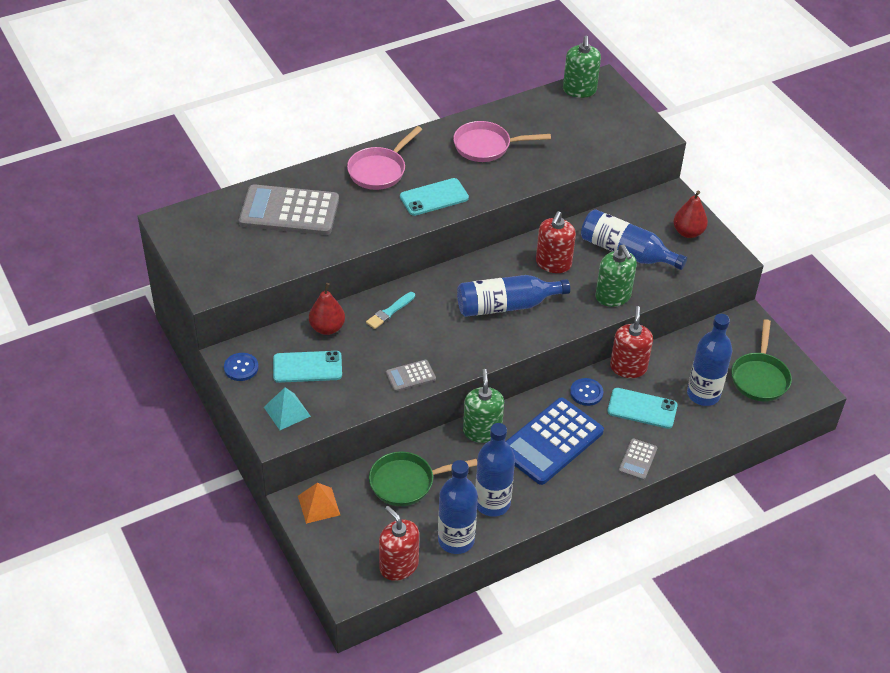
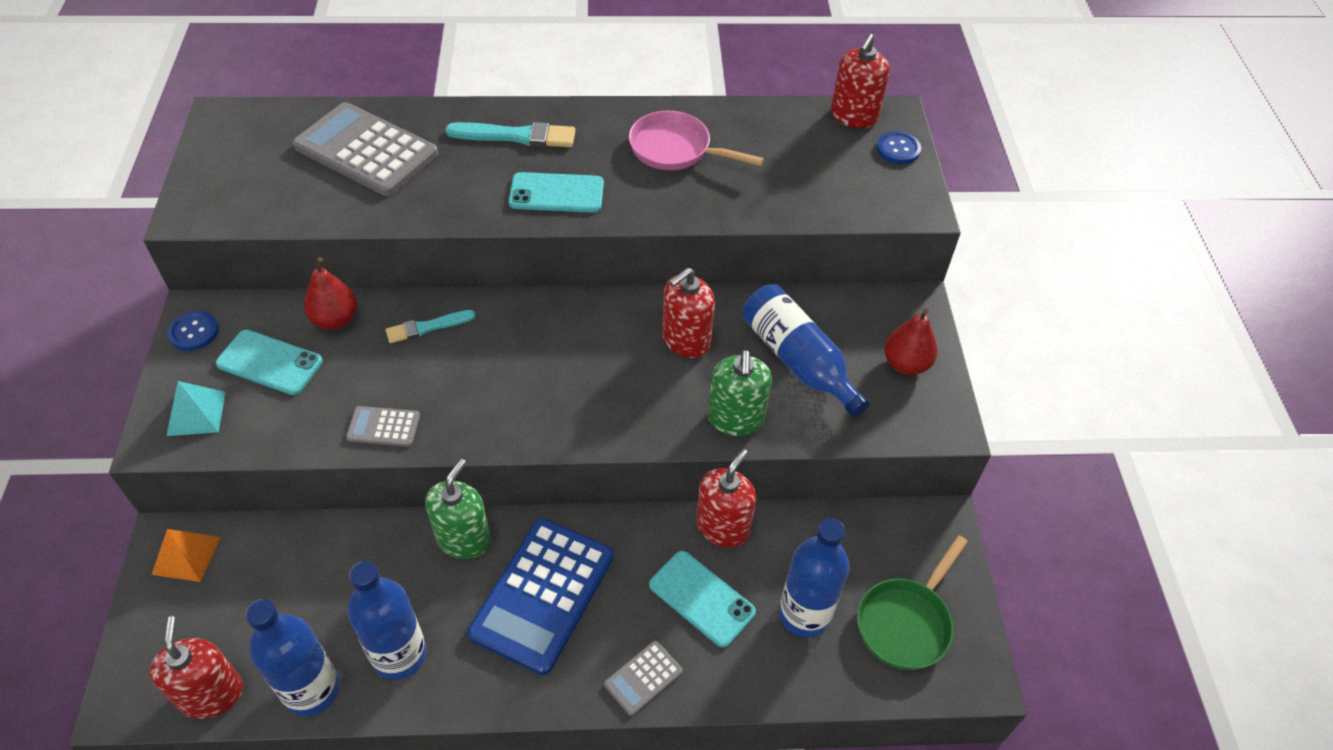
camera: 25 degrees right, 5 degrees up
pink pan [347,126,422,190] -> turquoise brush [445,122,576,147]
green pan [369,451,477,506] -> none
blue bottle [457,275,570,317] -> none
blue calculator [505,398,604,485] -> blue calculator turned 45 degrees counterclockwise [467,518,614,675]
green soap dispenser [563,36,601,98] -> red soap dispenser [831,34,890,128]
blue button [570,378,603,406] -> blue button moved to [877,131,921,164]

